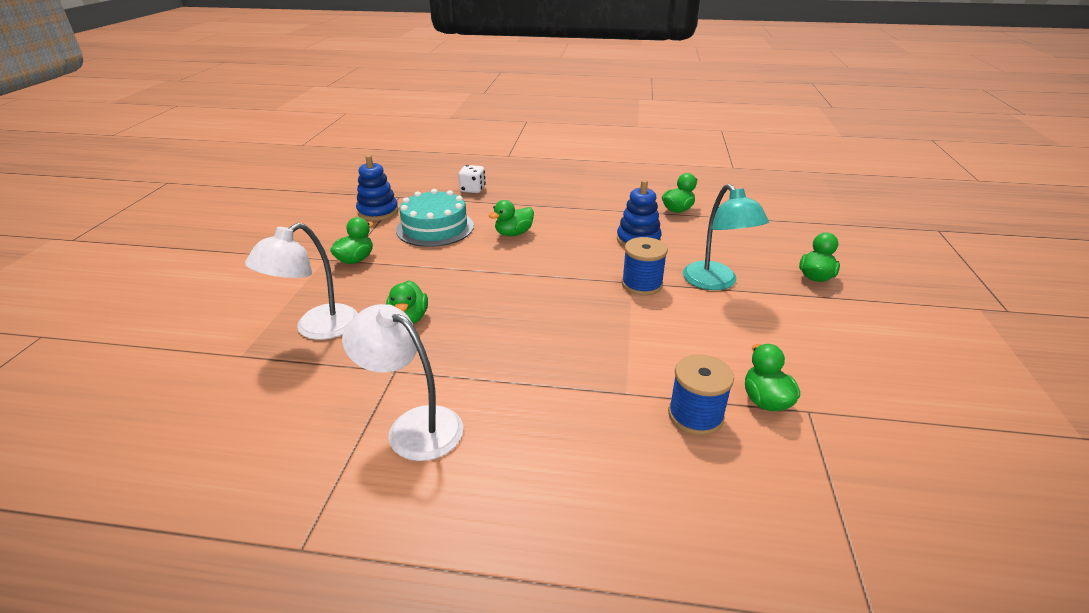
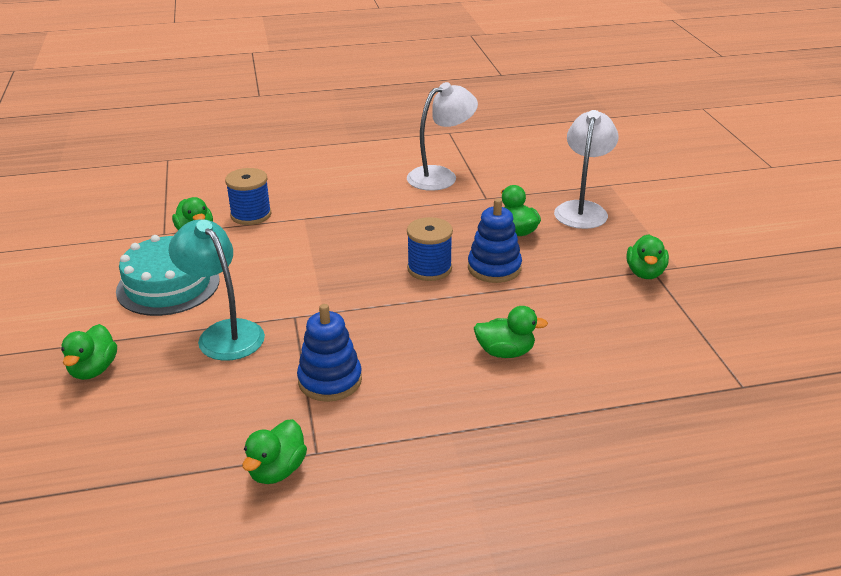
camera: 160 degrees right, 0 degrees up
white lamp [342,304,463,461] -> white lamp turned 45 degrees counterclockwise [407,82,478,191]
blue stacking toy [356,155,399,221] -> blue stacking toy moved to [468,198,522,283]
turquoise cake [396,189,474,247] -> turquoise cake moved to [116,234,219,316]
white dice [458,165,486,193] -> none
green duck [489,200,534,236] -> green duck turned 60 degrees clockwise [474,306,548,358]
blue spool [622,237,668,296] -> blue spool moved to [407,217,453,281]

